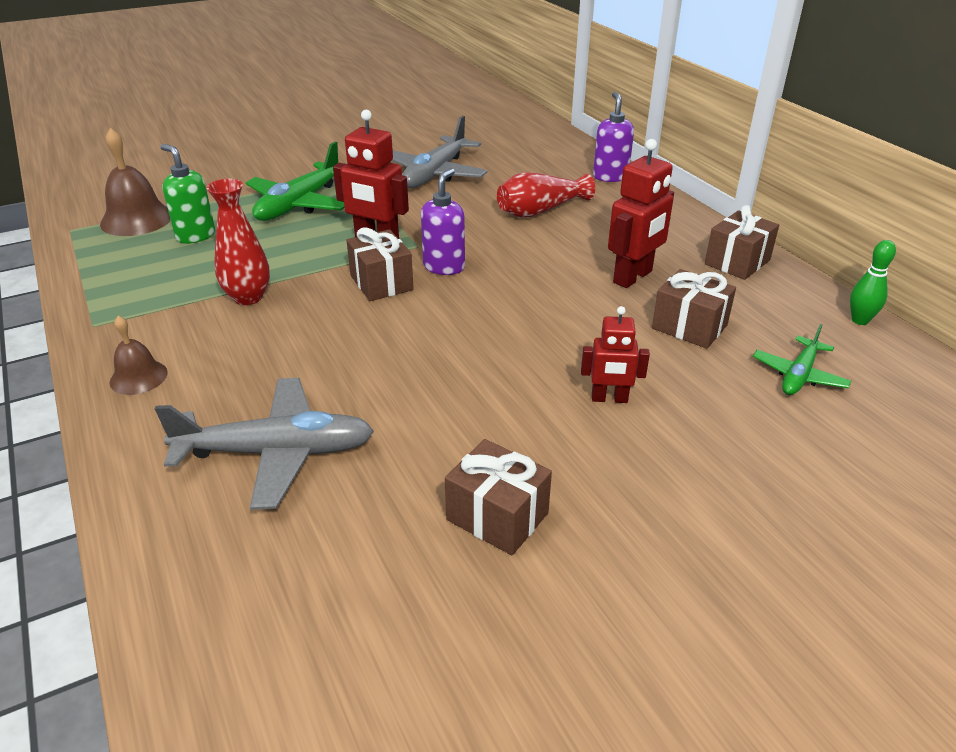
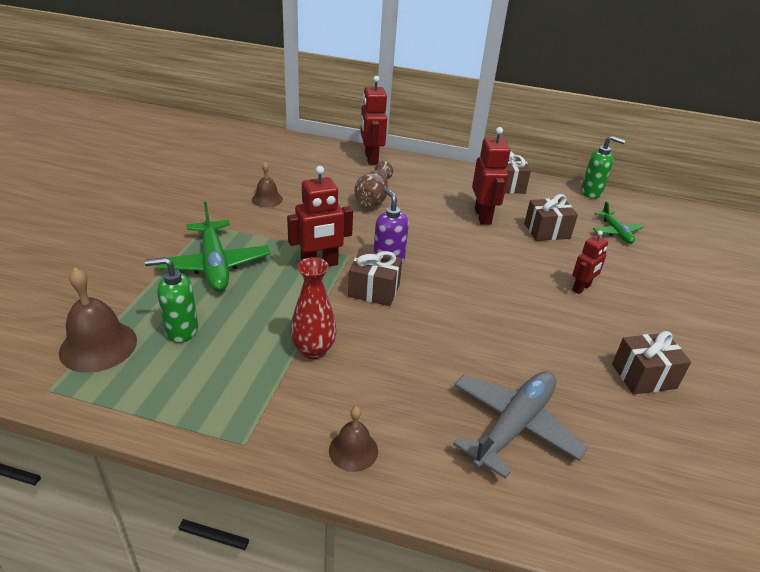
camera: 50 degrees left, 0 degrees up
grey plane [392,116,488,188] -> brown bell [252,162,283,207]
red vase [497,172,595,217] -> brown vase [354,161,393,207]
purple soap dispenser [593,92,634,182] -> red robot [361,76,387,165]
green bowling pin [850,240,896,325] -> green soap dispenser [581,136,625,198]

